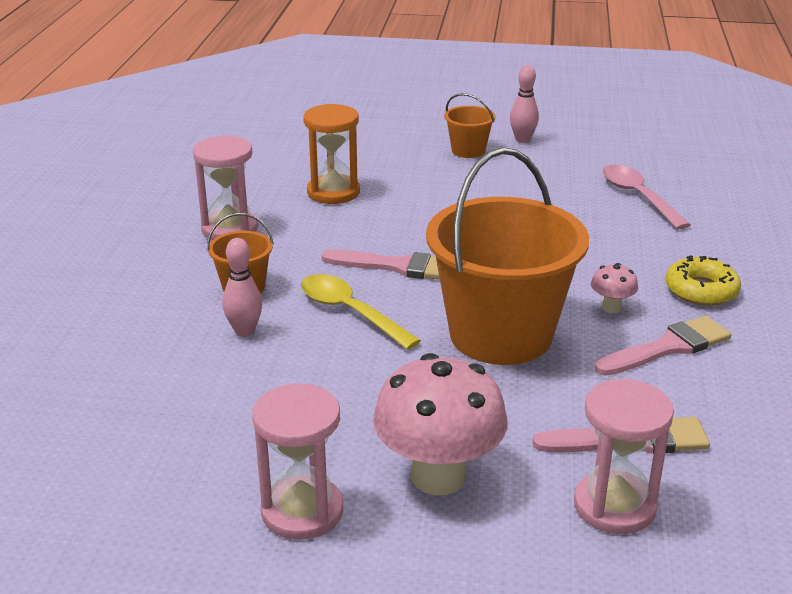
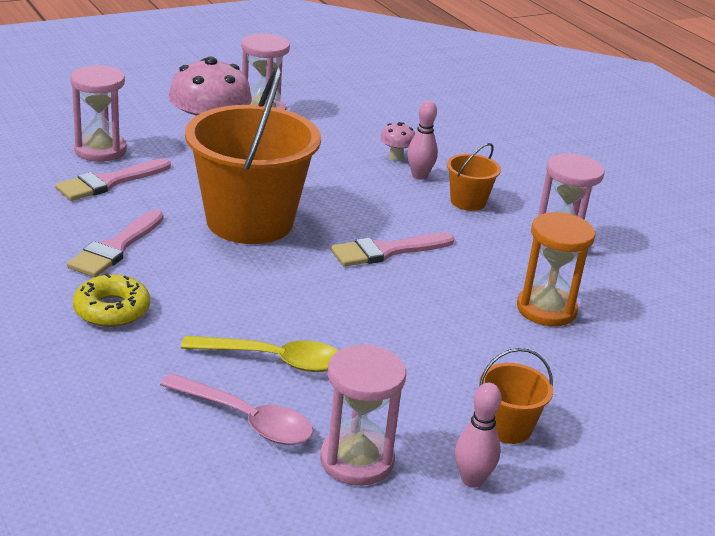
camera: 140 degrees right, 0 degrees up
yellow spoon [301,274,421,350] -> yellow spoon moved to [181,336,338,372]
pink mushroom [591,263,638,313] -> pink mushroom moved to [380,122,415,161]
none -> pink hourglass [320,344,406,486]

